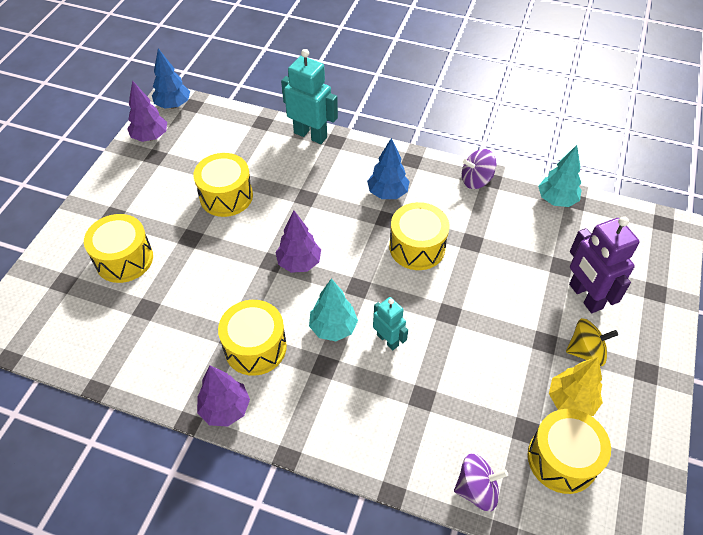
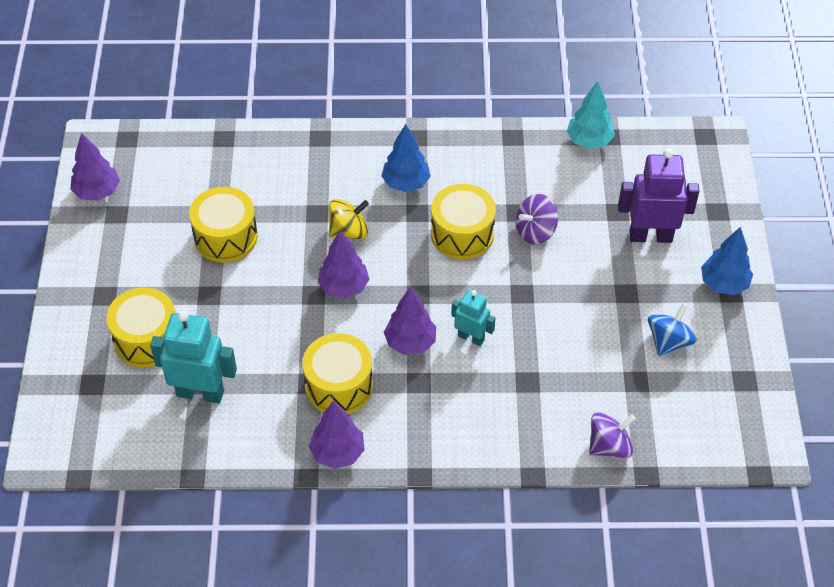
camera: 20 degrees left, 0 degrees up
blue tree [152,48,190,109] -> blue tree moved to [701,227,753,295]
turquoise robot [281,49,338,144] -> turquoise robot moved to [150,311,237,404]
turquoise tree [309,278,358,341] -> purple tree [384,287,436,355]
purple spinning top [462,149,497,189] -> purple spinning top moved to [516,194,558,245]
yellow drum [528,409,611,494] -> none
yellow tree [549,357,603,416] -> blue spinning top [648,304,697,356]
yellow spinning top [566,318,618,366] -> yellow spinning top moved to [329,199,369,239]
purple robot [569,216,639,313] -> purple robot turned 135 degrees clockwise [618,148,699,243]

